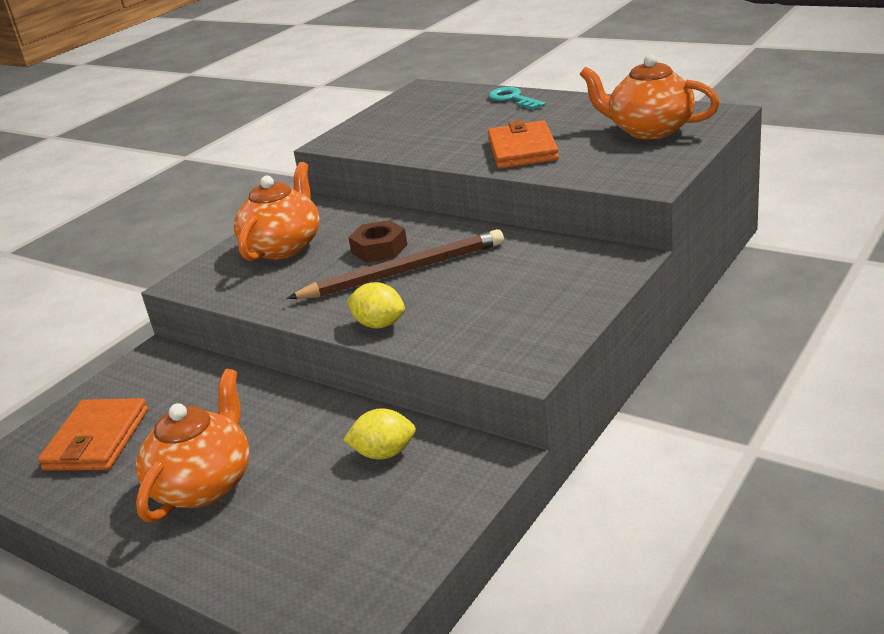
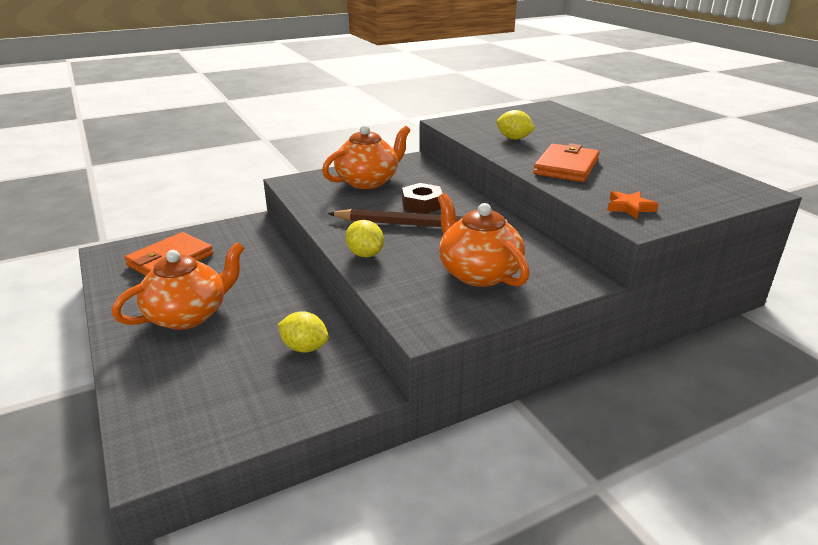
camera: 25 degrees right, 0 degrees up
turquoise key [488,87,546,110] -> none
orange teapot [580,54,720,140] -> orange teapot moved to [438,193,530,287]
none -> yellow lemon [497,110,535,140]
none -> orange star [607,191,658,219]

